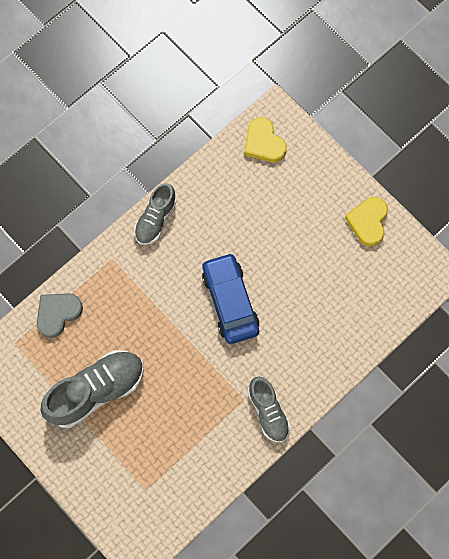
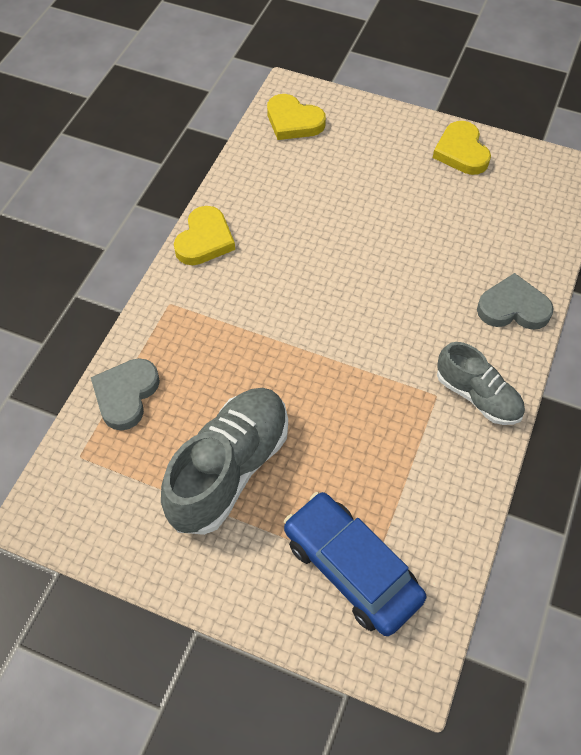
camera: 25 degrees left, 15 degrees down
grey shoe [134,183,177,245] -> yellow heart [174,206,235,265]
blue car [202,253,259,344] -> blue car moved to [284,492,426,636]
none -> grey heart [477,273,554,330]

